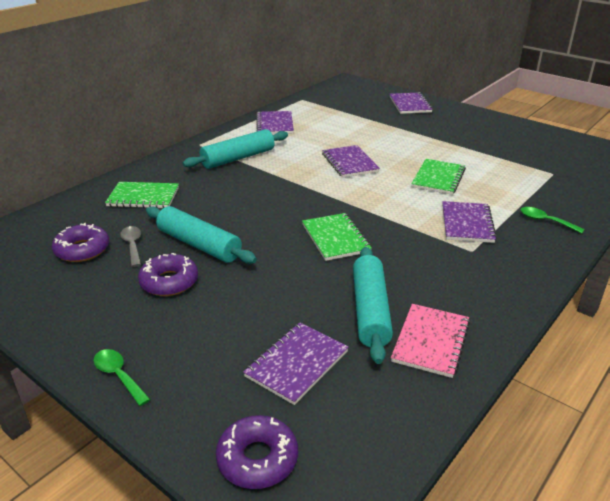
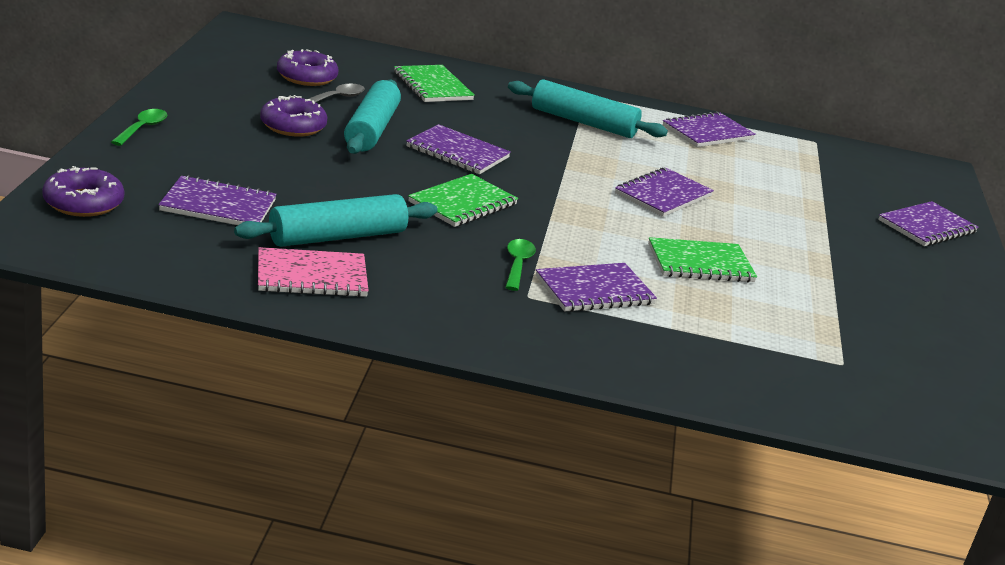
camera: 55 degrees right, 5 degrees down
green spoon [520,207,585,234] -> green spoon moved to [505,239,536,291]
none -> purple notebook [406,124,511,174]

